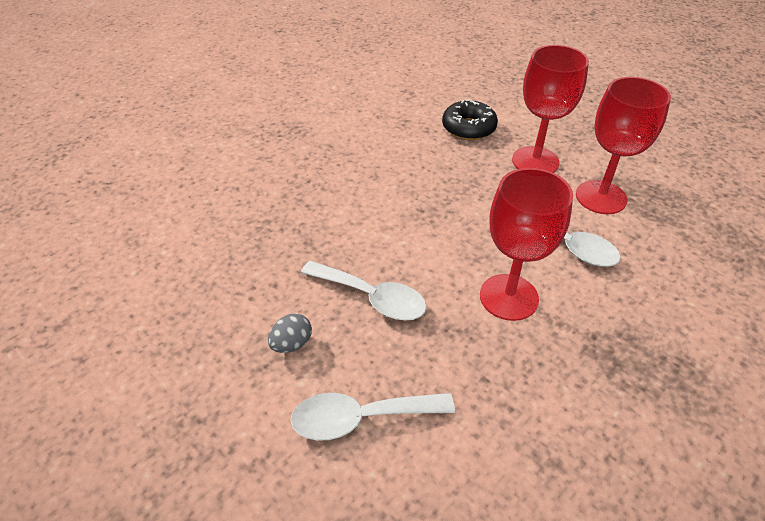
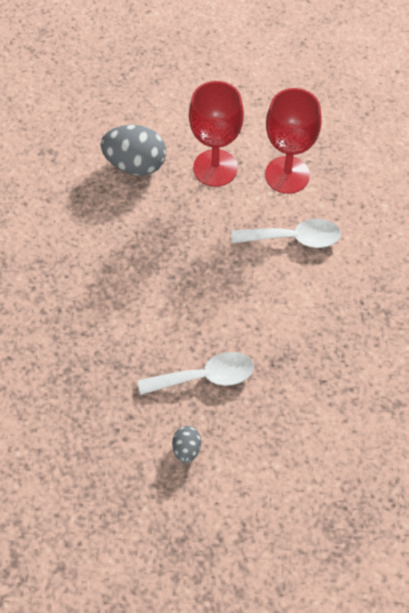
camera: 40 degrees left, 15 degrees up
white spoon [291,393,455,441] -> none
black donut [442,100,498,140] -> grey egg [100,125,166,176]
red goblet [480,168,573,321] -> none

